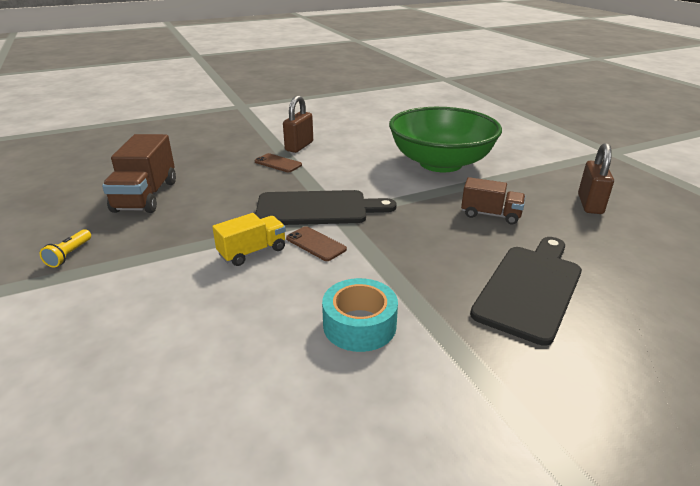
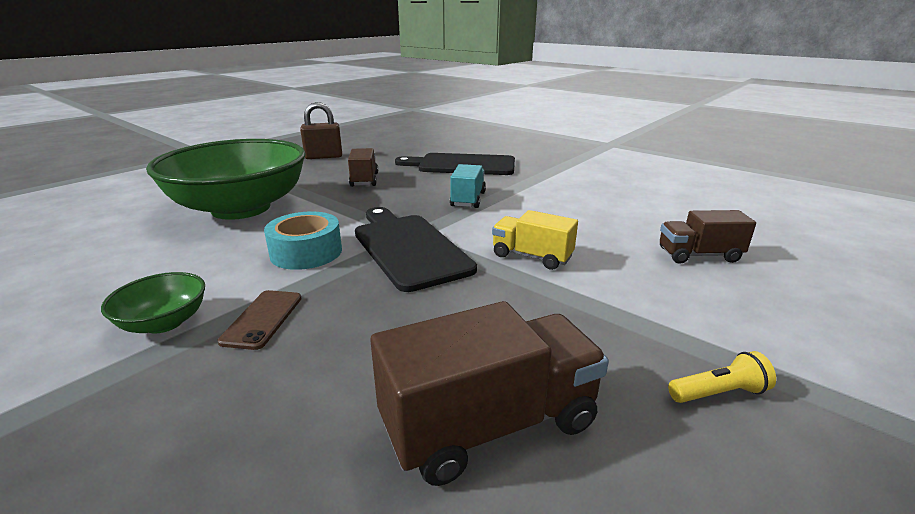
camera: 115 degrees left, 5 degrees down
brown padlock [283,96,313,153] -> green bowl [101,272,205,334]
brown phone [286,226,347,261] -> none
turquoise tape [322,278,398,352] -> turquoise tape moved to [264,212,342,270]
none -> turquoise truck [450,164,486,208]
none -> brown truck [660,210,756,264]

